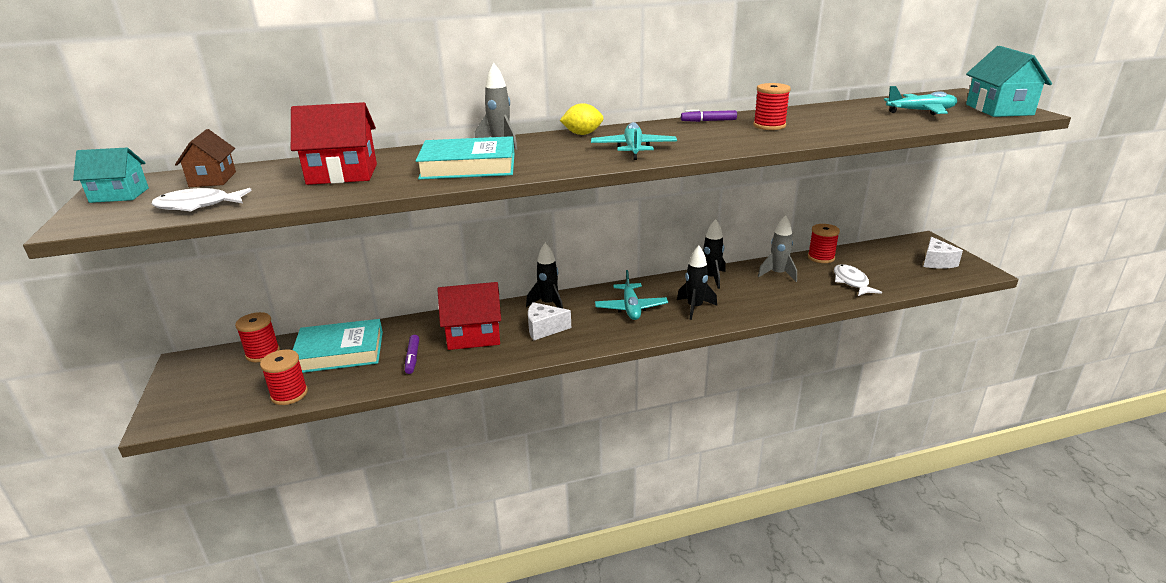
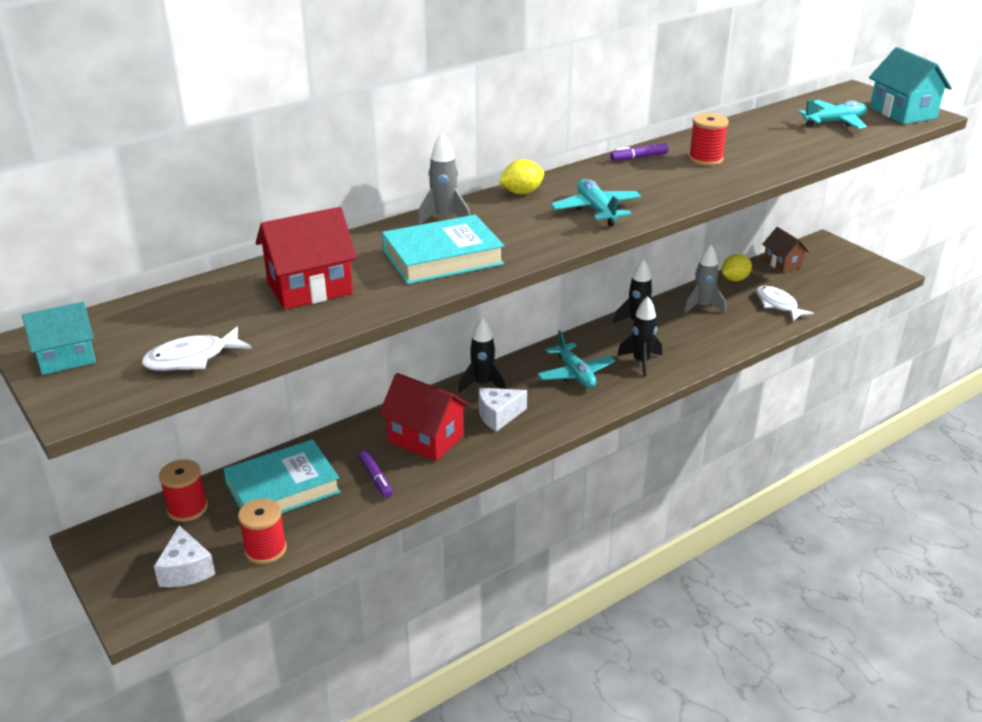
camera: 20 degrees left, 5 degrees up
brown house [175,129,236,187] -> brown house moved to [762,227,809,273]
red house [437,282,501,350] -> red house turned 60 degrees clockwise [379,373,470,461]
red spool [808,224,840,263] -> yellow lemon [722,254,752,281]
white cheese [923,237,963,269] -> white cheese moved to [154,526,215,587]

